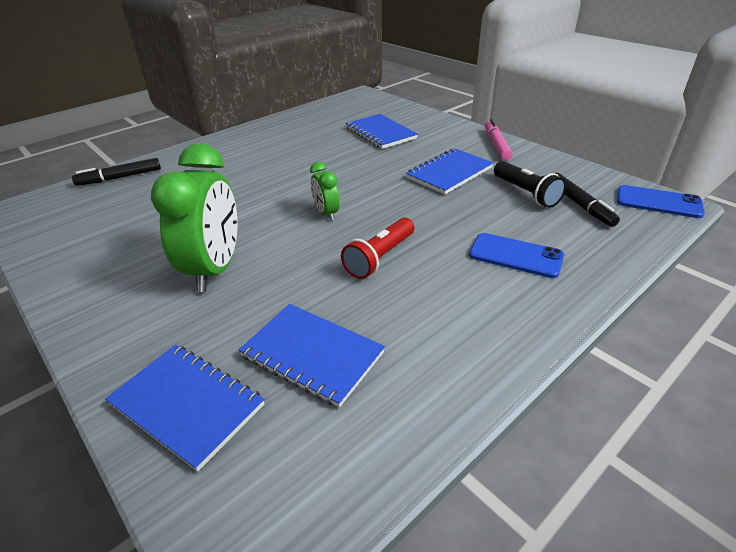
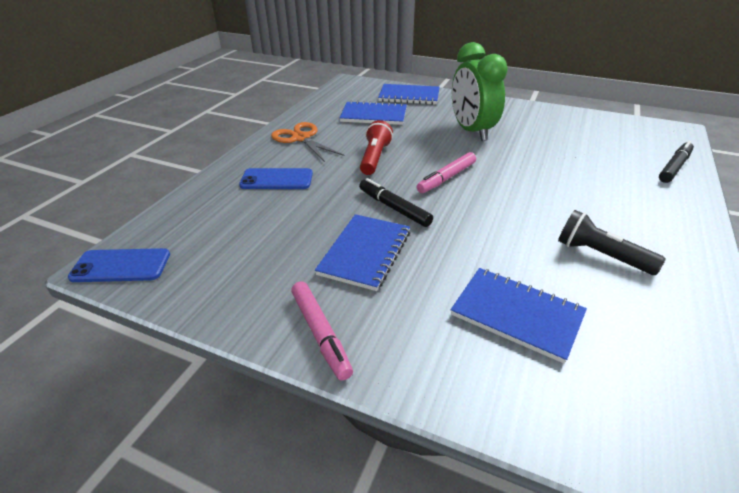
camera: 155 degrees right, 0 degrees up
green clock [310,162,340,221] -> pink marker [416,152,476,193]
black flashlight [494,161,566,208] -> black flashlight moved to [558,210,666,275]
black marker [555,173,620,227] -> black marker moved to [359,178,433,227]
none -> orange scissors [271,122,344,162]

